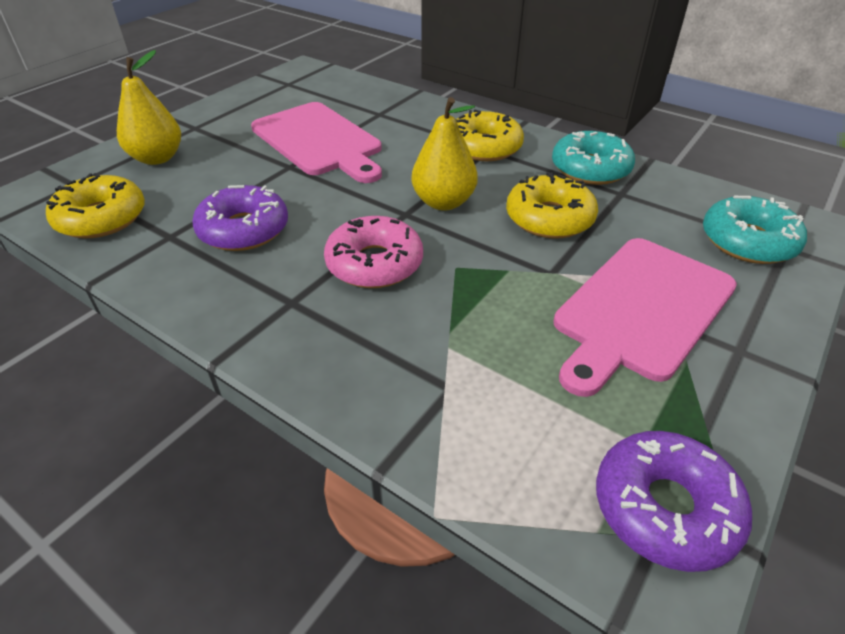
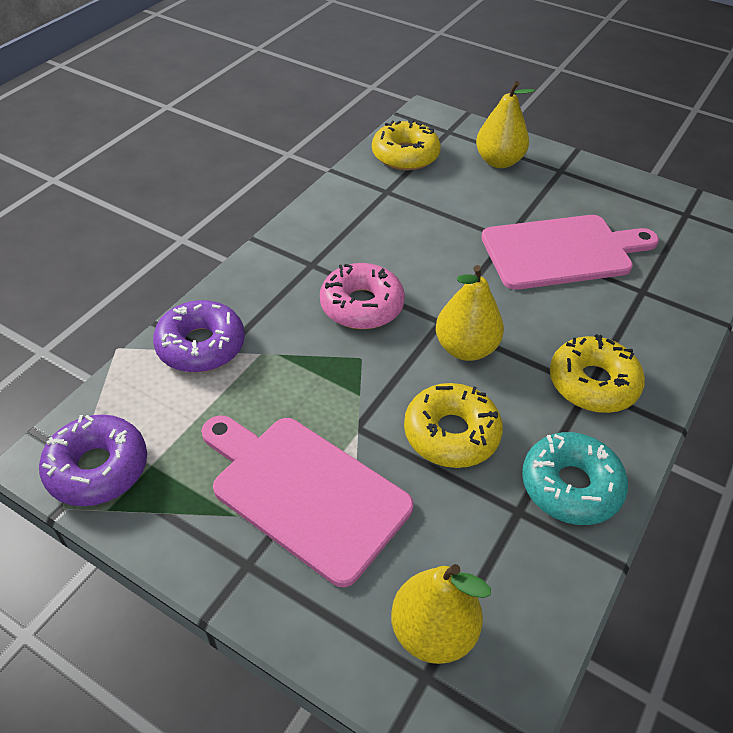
camera: 85 degrees right, 5 degrees up
purple donut [192,185,288,251] -> purple donut moved to [153,300,245,372]
pink cutting board [251,102,382,183] -> pink cutting board turned 150 degrees counterclockwise [481,215,659,290]
turquoise donut [703,196,807,264] -> yellow pear [391,564,491,664]

